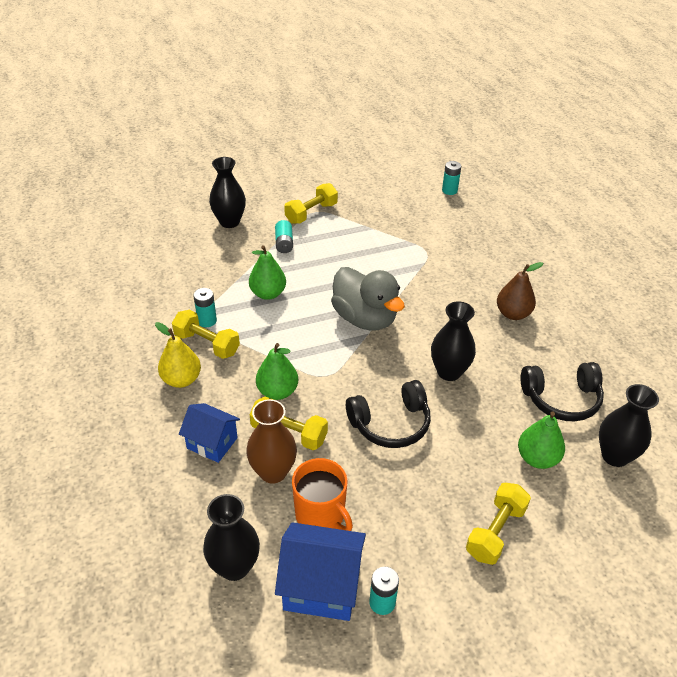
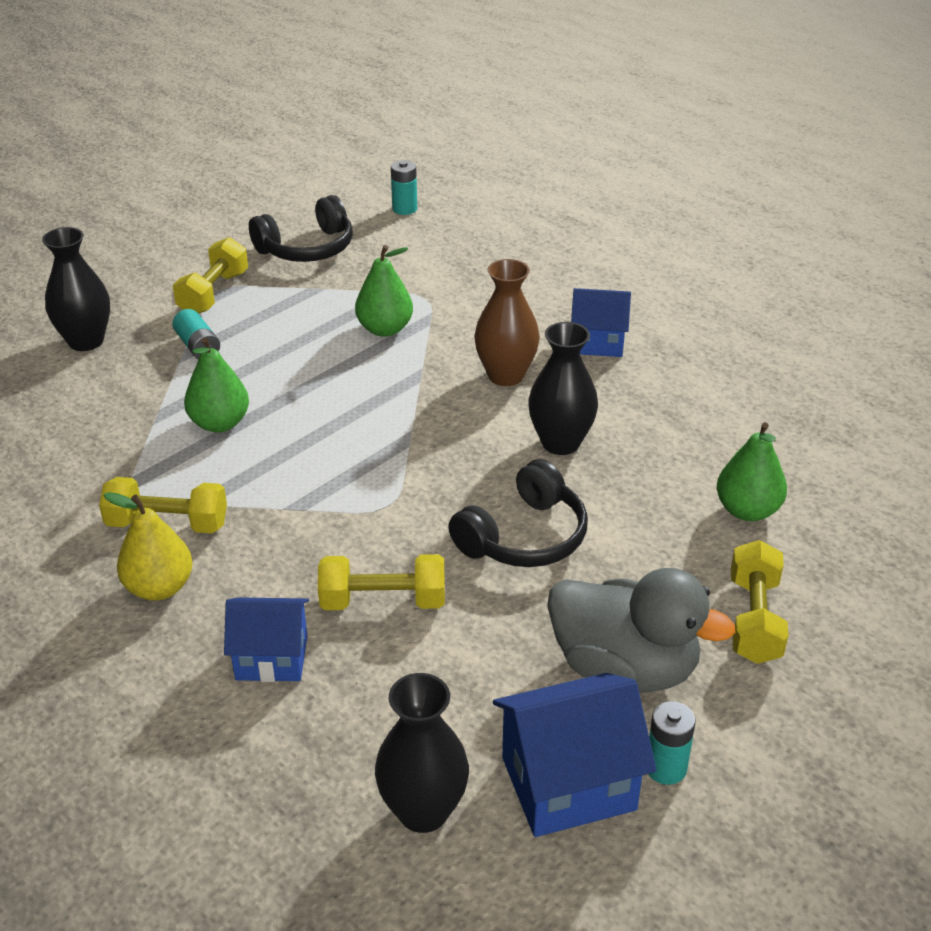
camera: 25 degrees left, 5 degrees down
turquoise battery [193,288,217,327] -> none
brown vase [246,399,297,484] -> brown vase moved to [474,259,540,386]
green pear [256,343,298,400] -> green pear moved to [355,245,413,337]
orange mug [292,458,353,531] -> none
grey duck [331,267,405,331] -> grey duck moved to [547,568,736,693]
brown pear [497,262,543,320] -> blue house [571,288,631,357]
black headphones [520,362,604,421] -> black headphones moved to [249,195,353,262]
black vase [599,384,659,467] -> none

